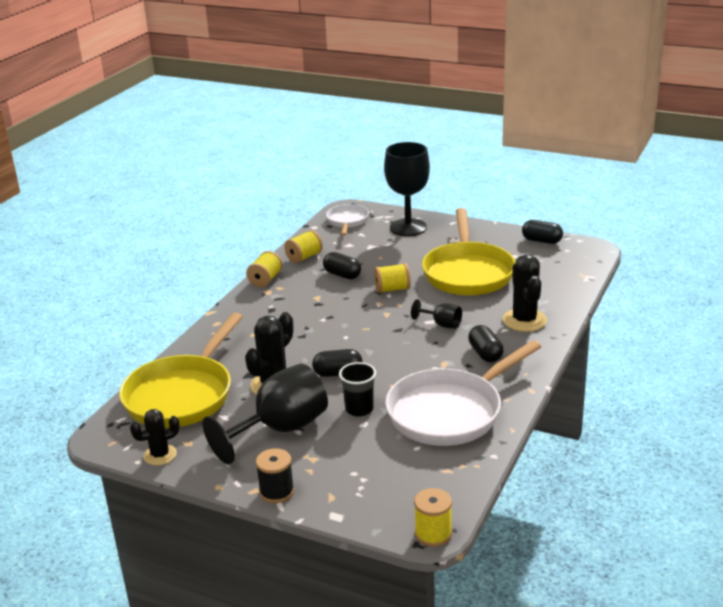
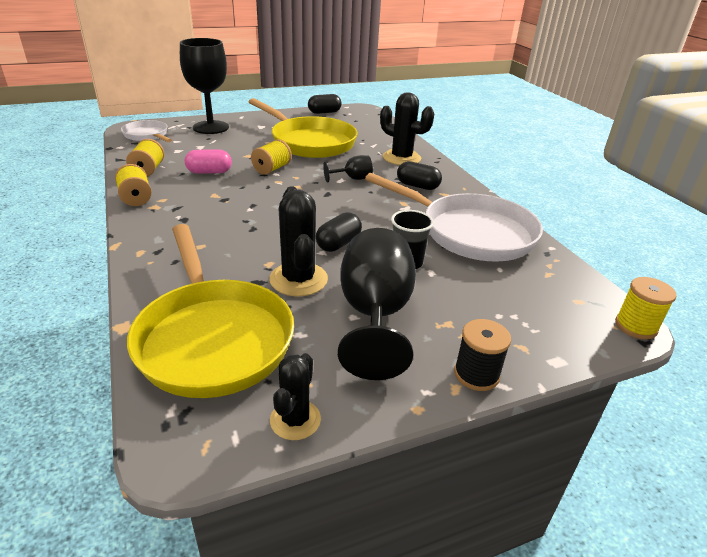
camera: 50 degrees left, 5 degrees up
black capsule [323,252,361,279] -> pink capsule [185,149,232,174]
white pan [385,340,541,446] -> white pan turned 60 degrees counterclockwise [365,173,543,261]

